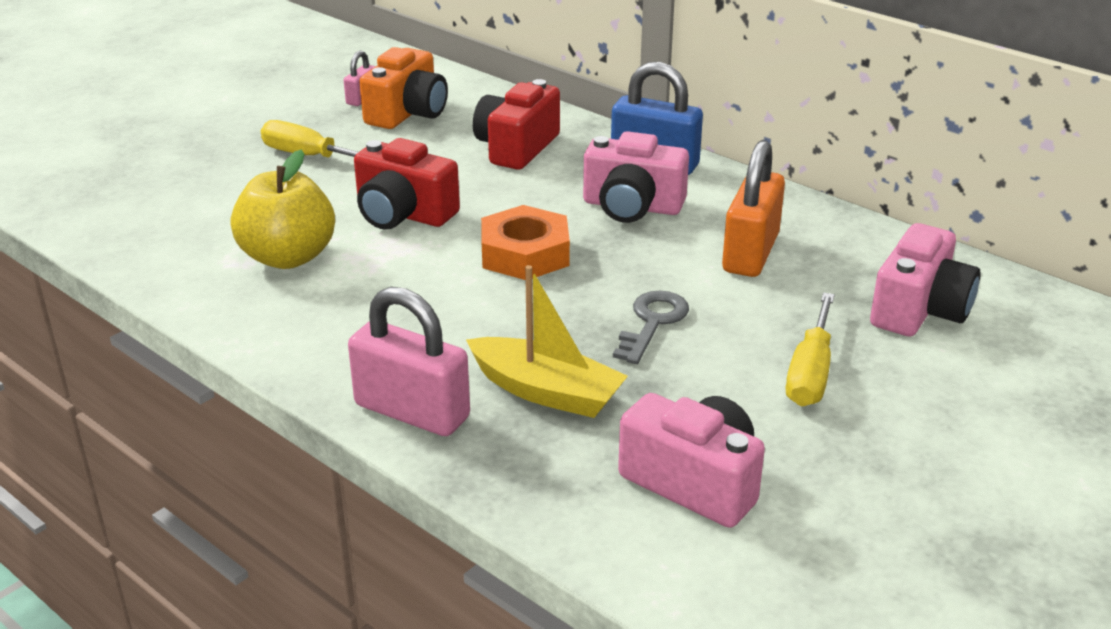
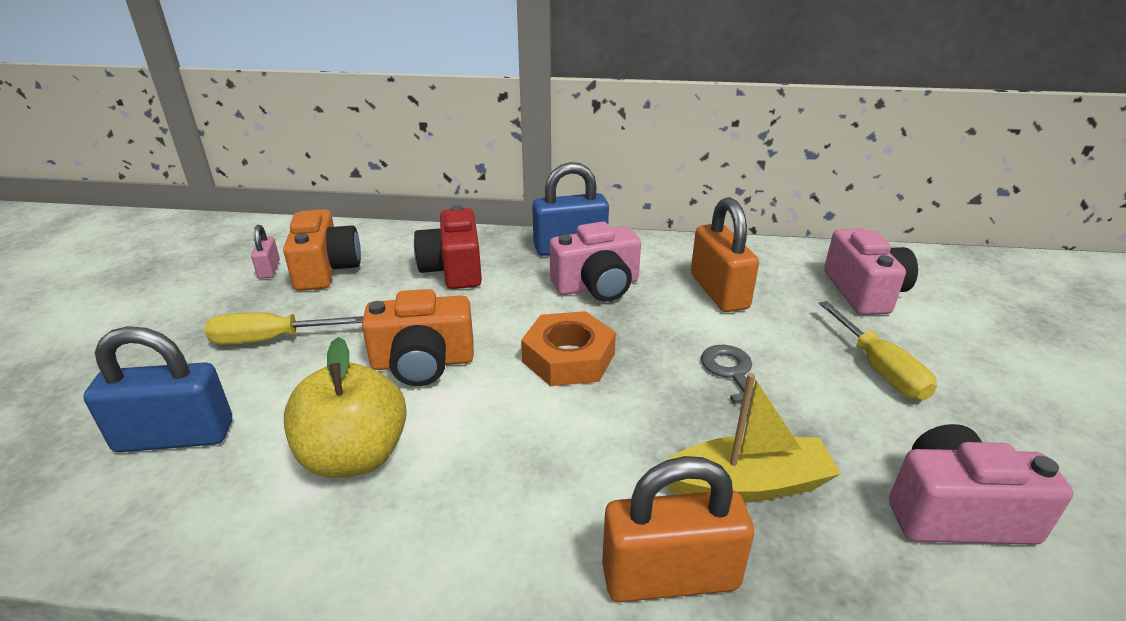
camera: 35 degrees left, 0 degrees up
pink padlock [348,287,470,436] -> orange padlock [602,456,754,602]
red camera [354,138,460,230] -> orange camera [362,289,474,386]
none -> blue padlock [83,326,232,452]

